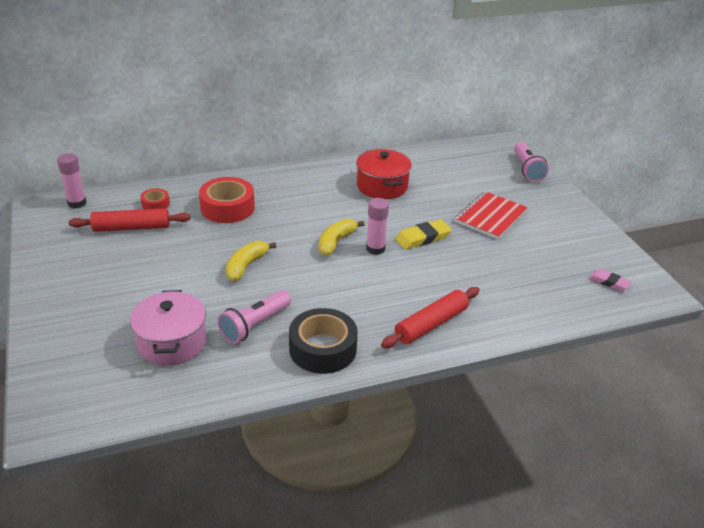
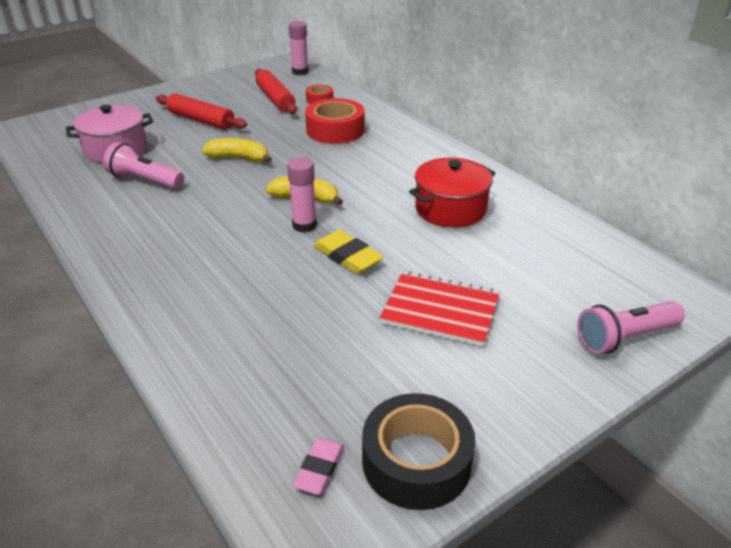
camera: 75 degrees right, 0 degrees up
black tape [289,308,358,374] -> black tape moved to [362,393,476,510]
red rolling pin [381,287,480,348] -> red rolling pin moved to [156,94,247,129]

